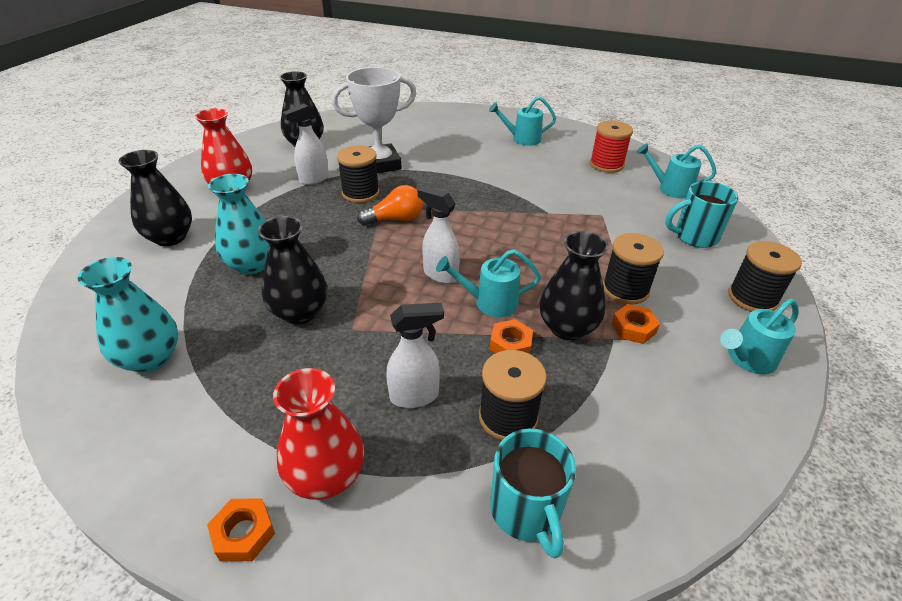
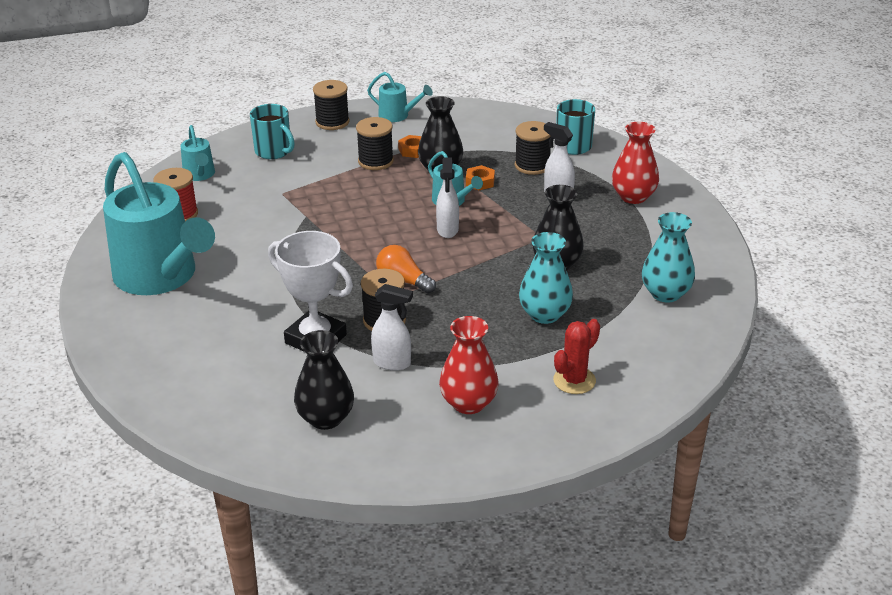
camera: 125 degrees left, 5 degrees down
black vase [119,150,192,246] -> red cactus [553,319,600,394]
orange nut [207,499,275,561] -> none
turquoise watering can [489,96,556,146] -> turquoise watering can [103,152,215,295], size x2.28

